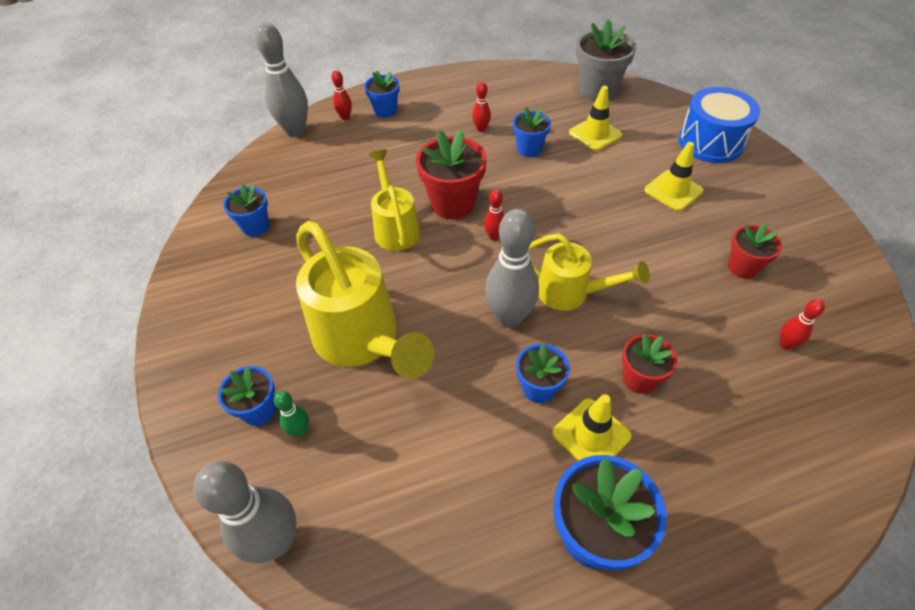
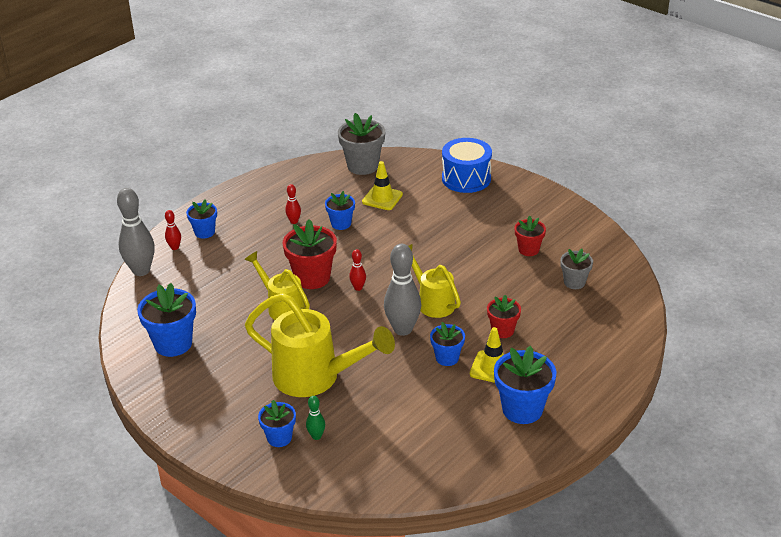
camera: 30 degrees left, 15 degrees down
grey bowling pin [194,461,297,563] -> none
blue flower pot [223,184,269,237] -> blue flower pot [137,283,196,357], size x1.67
yellow watering can [529,233,650,311] -> yellow watering can turned 120 degrees counterclockwise [408,244,461,318]
yellow traffic cone [644,142,703,211] -> none
red bowling pin [780,299,825,350] -> grey flower pot [560,249,593,289]

